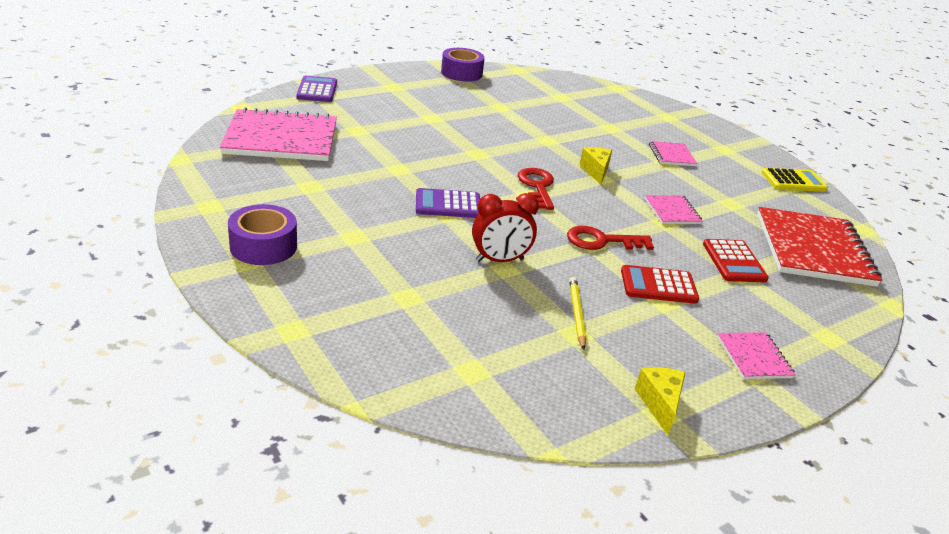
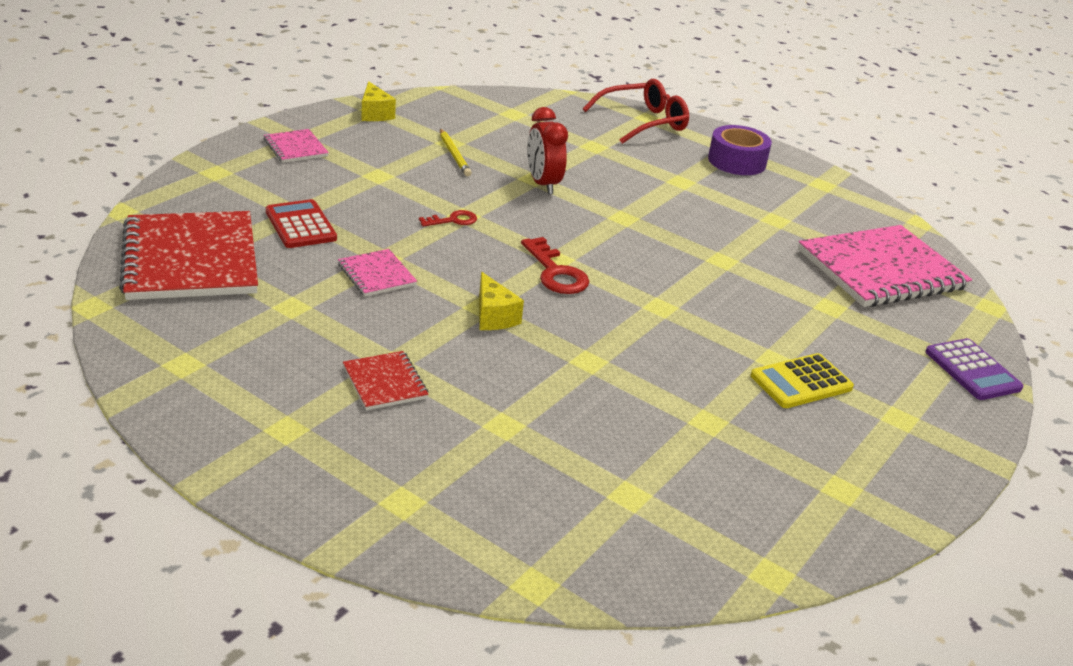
camera: 160 degrees right, 0 degrees up
purple calculator [416,188,480,218] -> none
purple tape [441,48,485,82] -> none
red clock [472,193,539,262] -> red clock turned 75 degrees counterclockwise [527,107,568,194]
red key [567,226,654,250] -> red key [419,210,477,227], size x0.60
red calculator [621,265,699,304] -> none
pink notebook [649,141,697,166] -> red notebook [343,351,429,410]
yellow calculator [762,168,828,192] -> yellow calculator moved to [751,353,854,408]
none -> red glasses [583,79,689,144]

